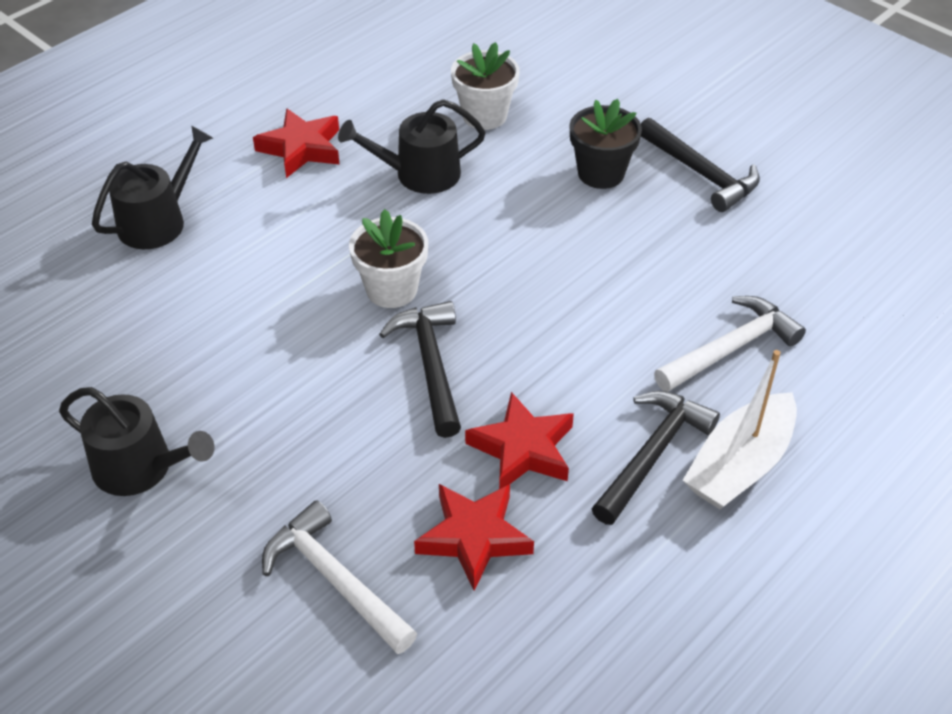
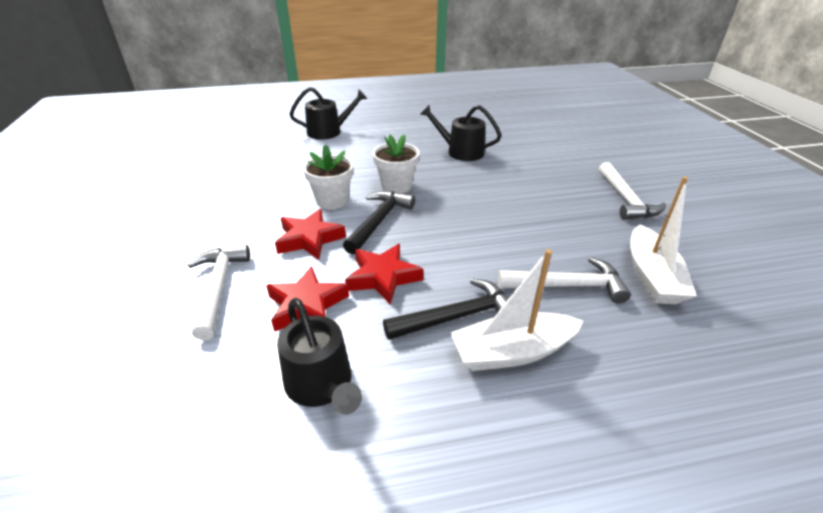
camera: 35 degrees right, 10 degrees down
black watering can [59,387,215,496] -> black watering can moved to [277,298,362,415]
red star [253,108,340,178] -> red star moved to [275,209,346,260]
white flower pot [451,42,520,130] -> white flower pot moved to [303,145,353,209]
black flower pot [569,99,642,189] -> none
black hammer [641,118,760,212] -> white hammer [599,162,666,220]
none -> white boat [630,176,697,304]

